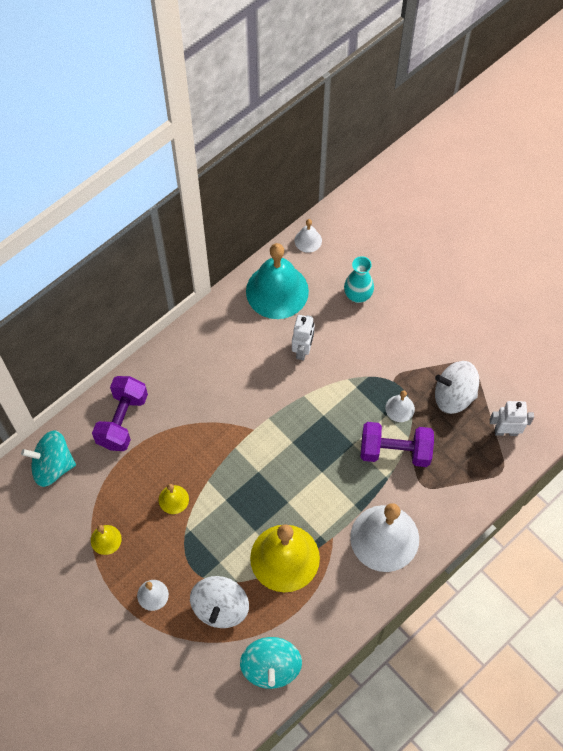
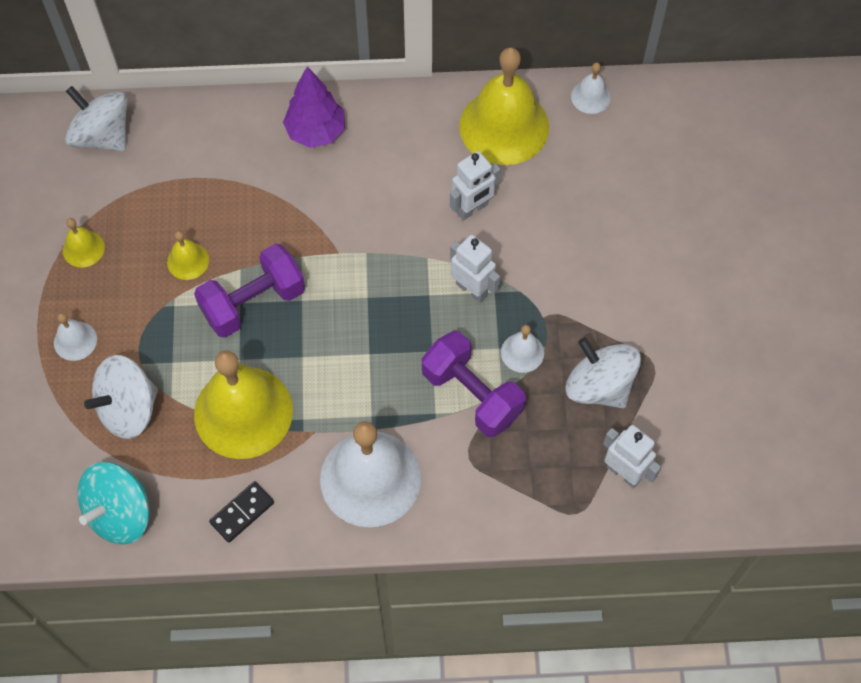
camera: 40 degrees right, 0 degrees up
turquoise spinning top [21,430,76,487] -> white spinning top [65,86,127,152]
purple dumbbell [92,376,148,451] -> purple dumbbell moved to [194,244,305,338]
turquoise bell [246,243,309,319] -> yellow bell [459,47,549,165]
turquoise vase [344,256,374,303] -> none
none -> black domino [209,481,274,543]
none -> purple tree [283,67,345,148]
none -> white robot [450,235,500,303]

